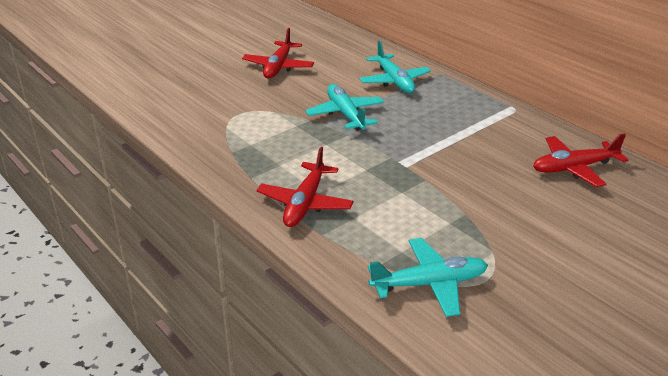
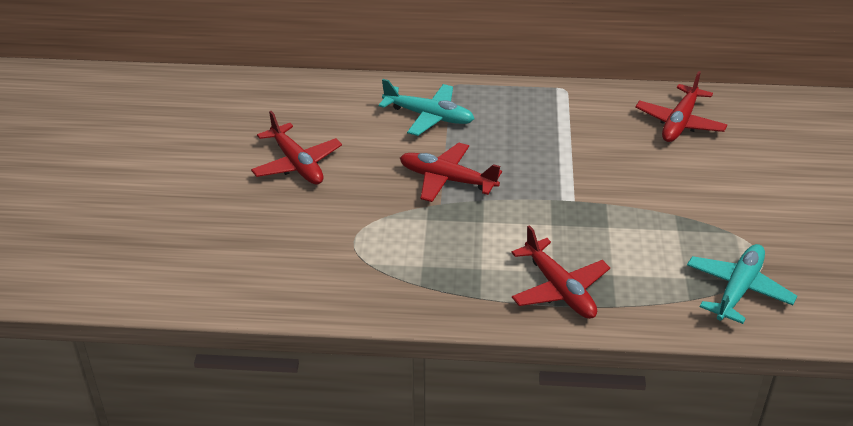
camera: 45 degrees left, 5 degrees up
turquoise plane [305,84,384,130] -> red plane [400,143,502,202]

